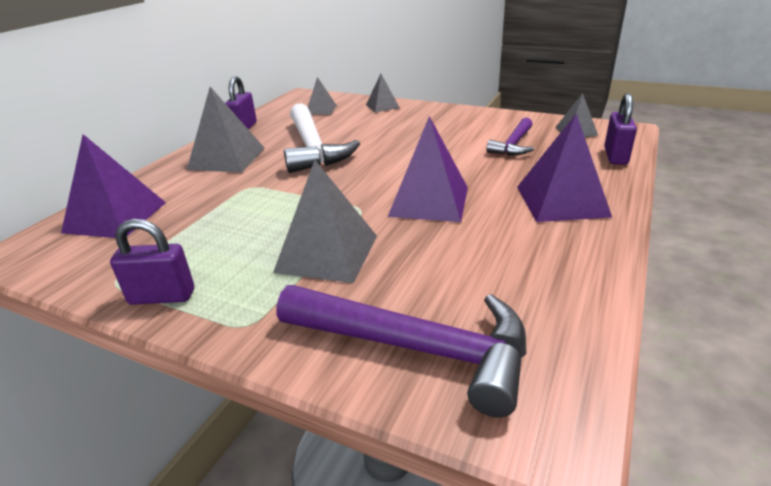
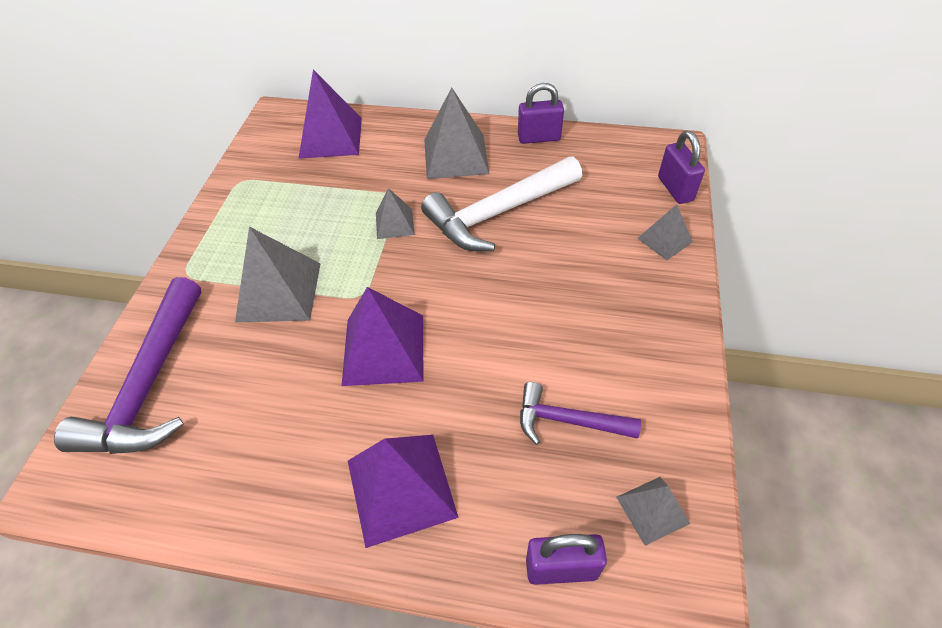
camera: 75 degrees right, 20 degrees up
purple padlock [110,219,194,305] -> purple padlock moved to [658,131,705,204]
grey pyramid [308,77,337,115] -> grey pyramid moved to [376,188,415,239]

